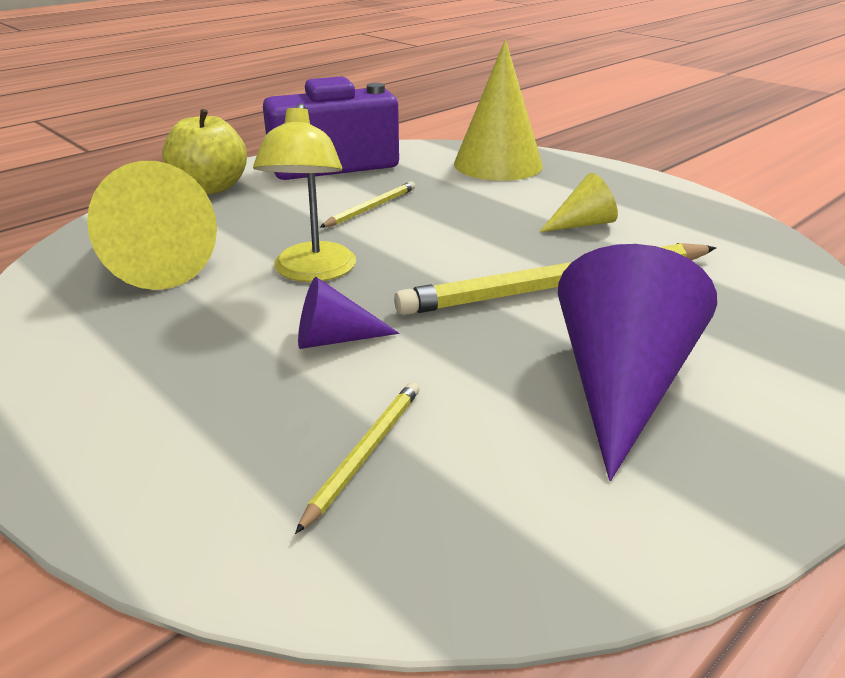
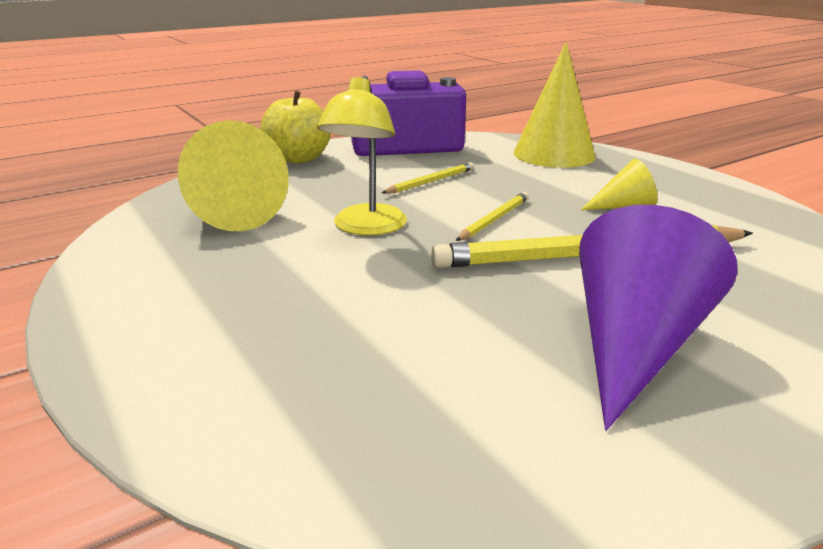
camera: 10 degrees right, 5 degrees down
yellow pencil [295,382,419,534] -> yellow pencil moved to [456,192,529,241]
purple cone [298,277,399,349] -> none

